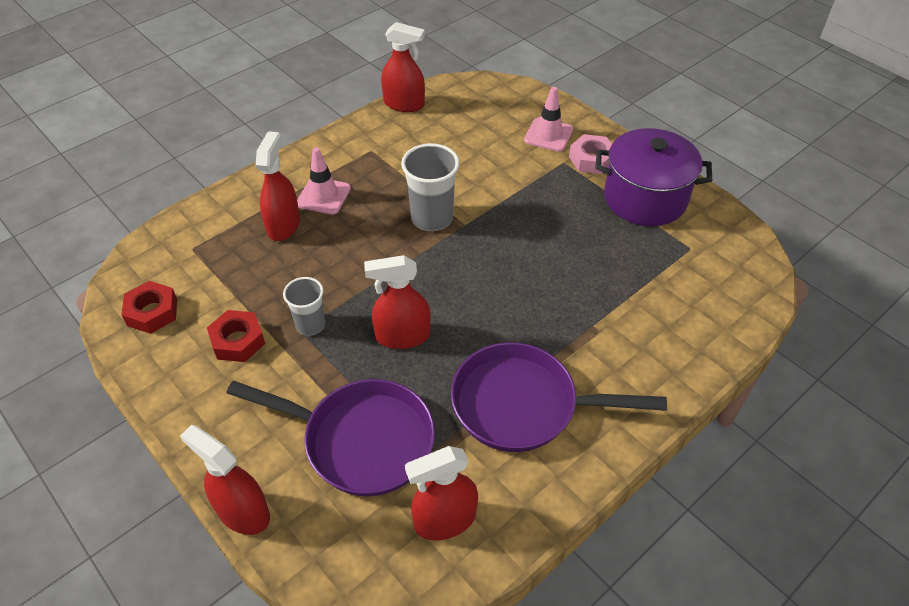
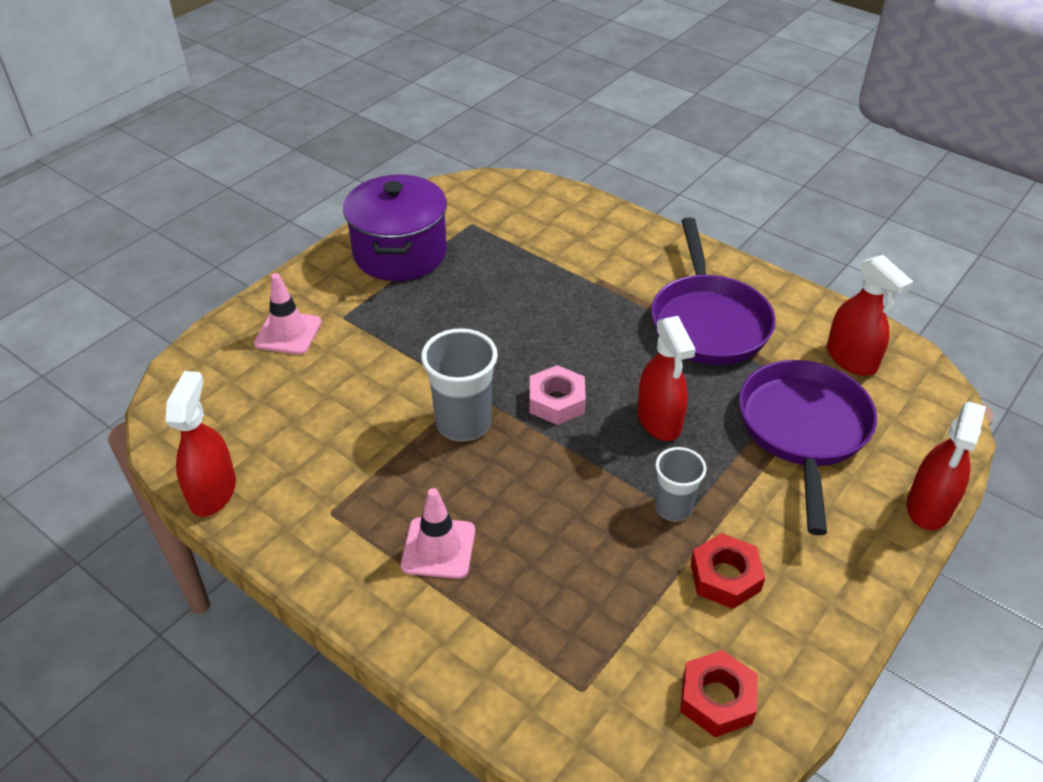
camera: 100 degrees left, 5 degrees down
red spray bottle [256,131,300,241] -> none
pink nut [569,134,612,174] -> pink nut moved to [530,365,586,425]

